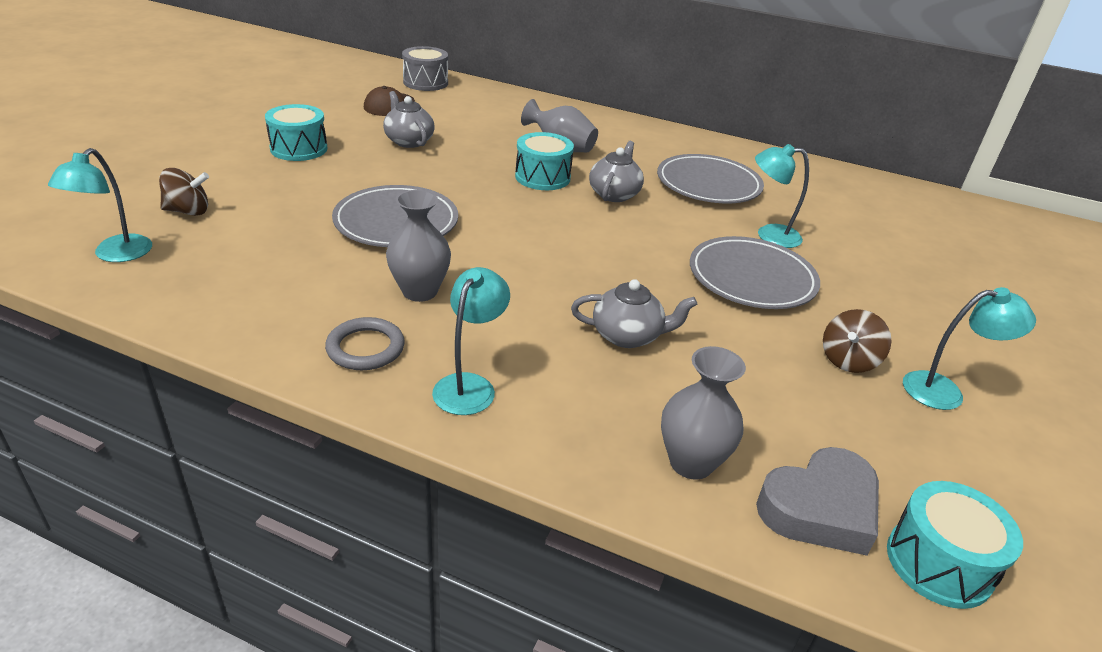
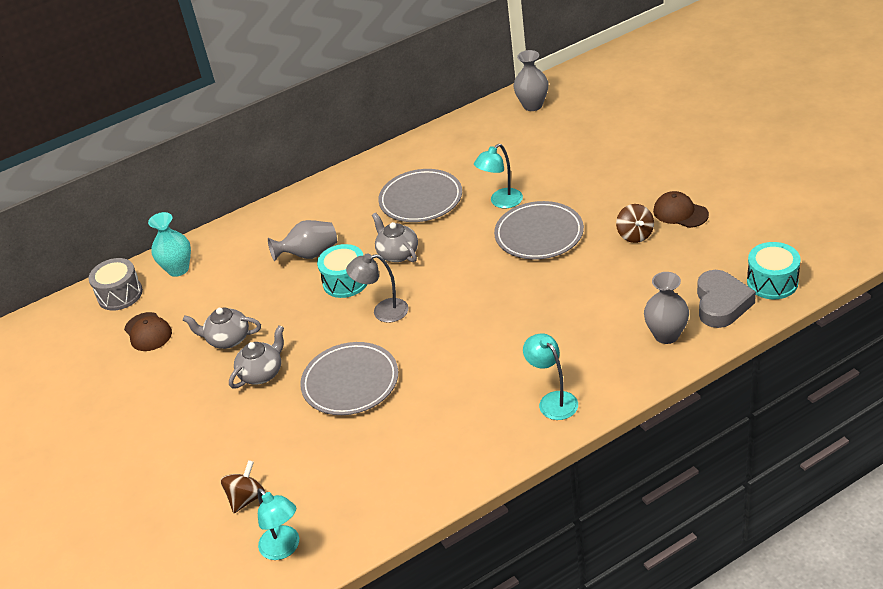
camera: 45 degrees left, 5 degrees up
turquoise drum [265,104,327,161] -> none
grey ring [325,317,405,370] -> none
grey vase [386,190,451,302] -> grey vase moved to [513,50,549,111]
grey teapot [571,279,697,348] -> grey teapot moved to [229,325,284,388]
turquoise lamp [903,287,1036,410] -> brown cap [653,191,709,228]
none -> turquoise vase [148,212,191,277]
none -> grey lamp [346,254,408,323]

